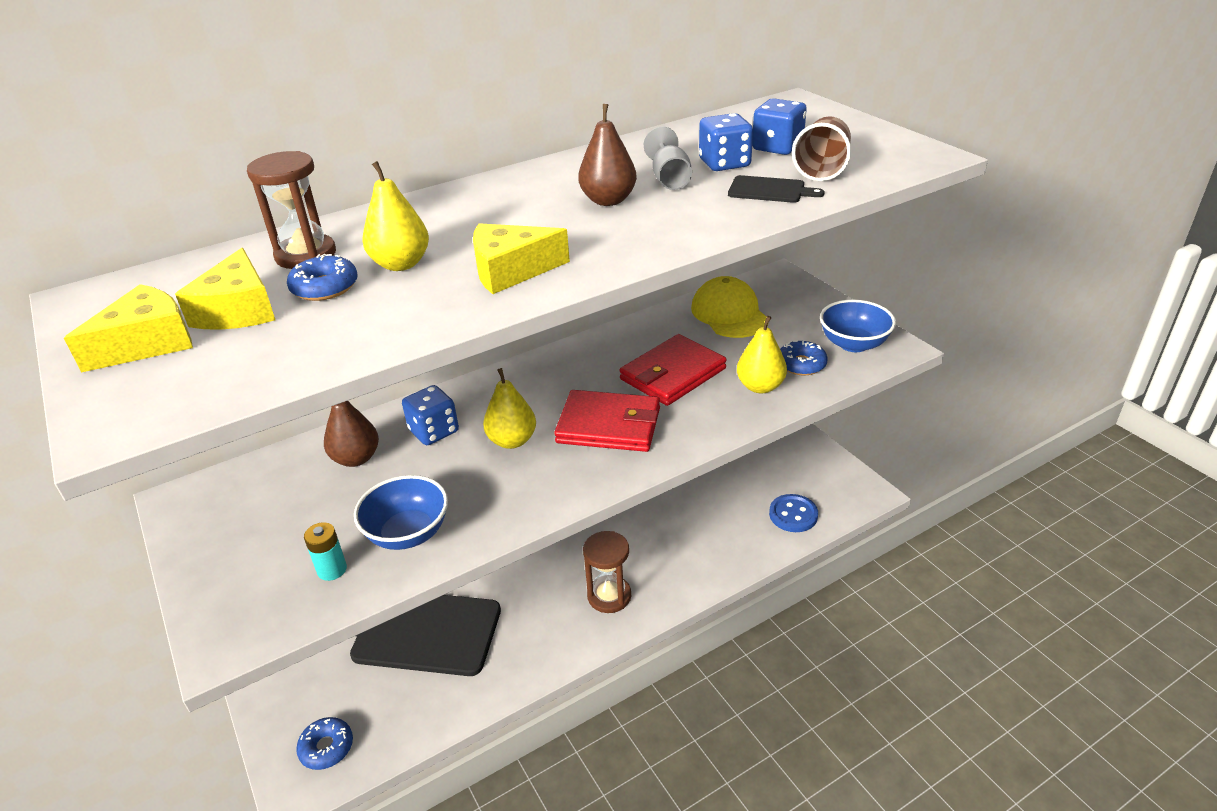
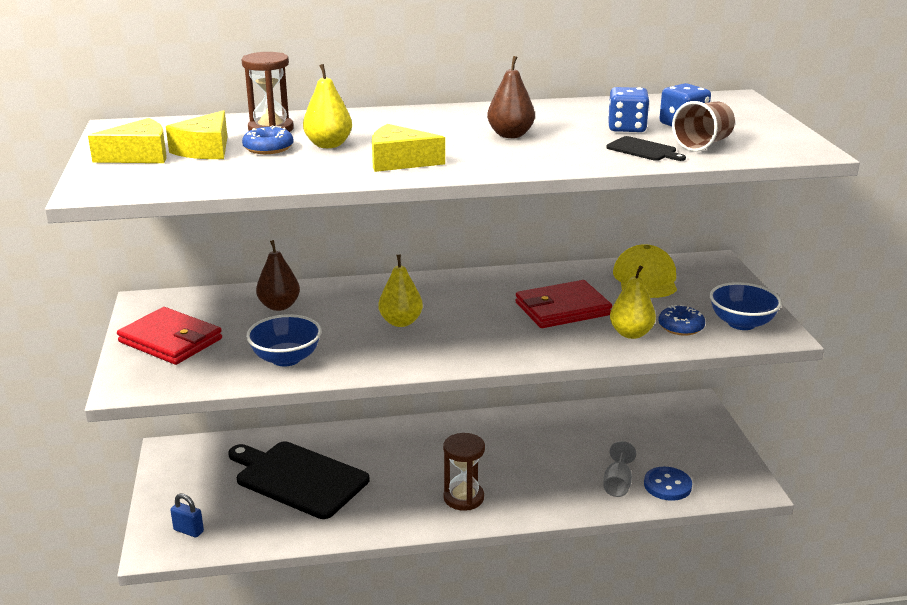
camera: 20 degrees right, 10 degrees down
blue donut [296,717,353,770] -> blue padlock [170,493,204,537]
turquoise battery [304,522,347,581] -> none
blue dice [402,385,459,445] -> none
red wallet [554,390,660,452] -> red wallet moved to [117,307,222,365]
grey goblet [644,126,692,190] -> grey goblet moved to [603,441,636,497]

